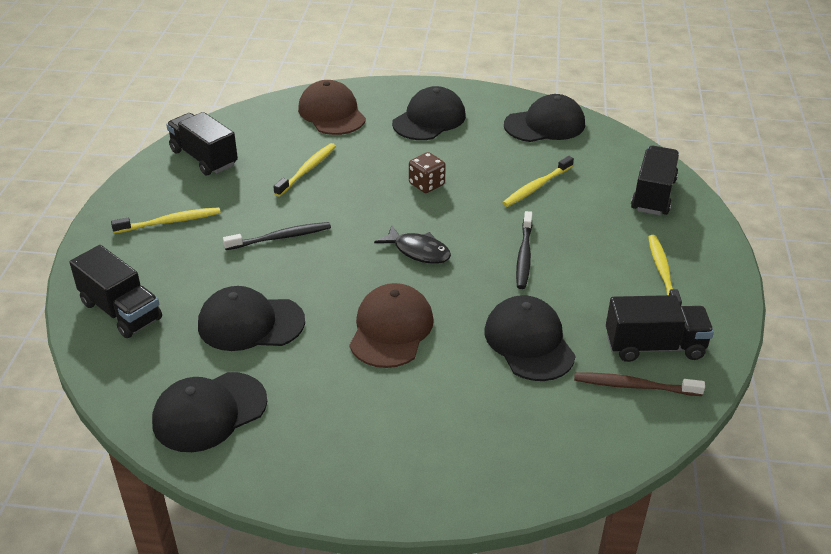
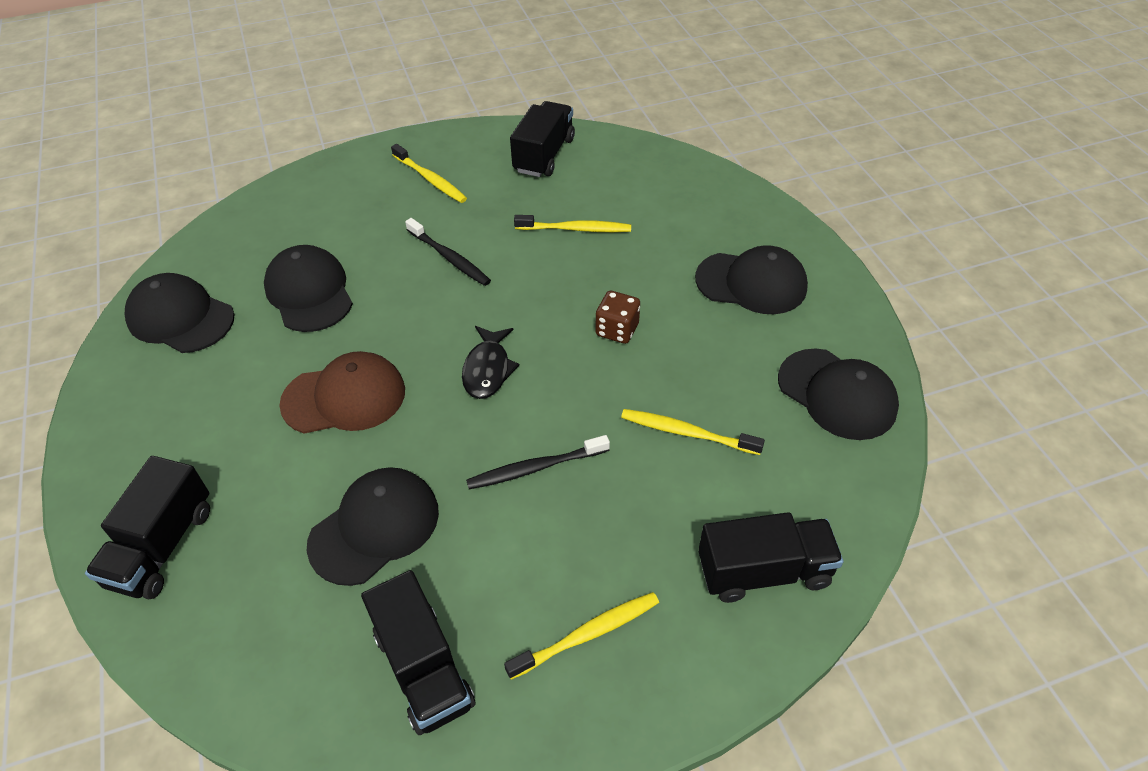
camera: 65 degrees right, 10 degrees up
black truck [69,245,162,338] -> black truck moved to [85,456,210,600]
brown cap [298,80,366,135] -> none
brown toothbrush [574,372,705,396] -> none

